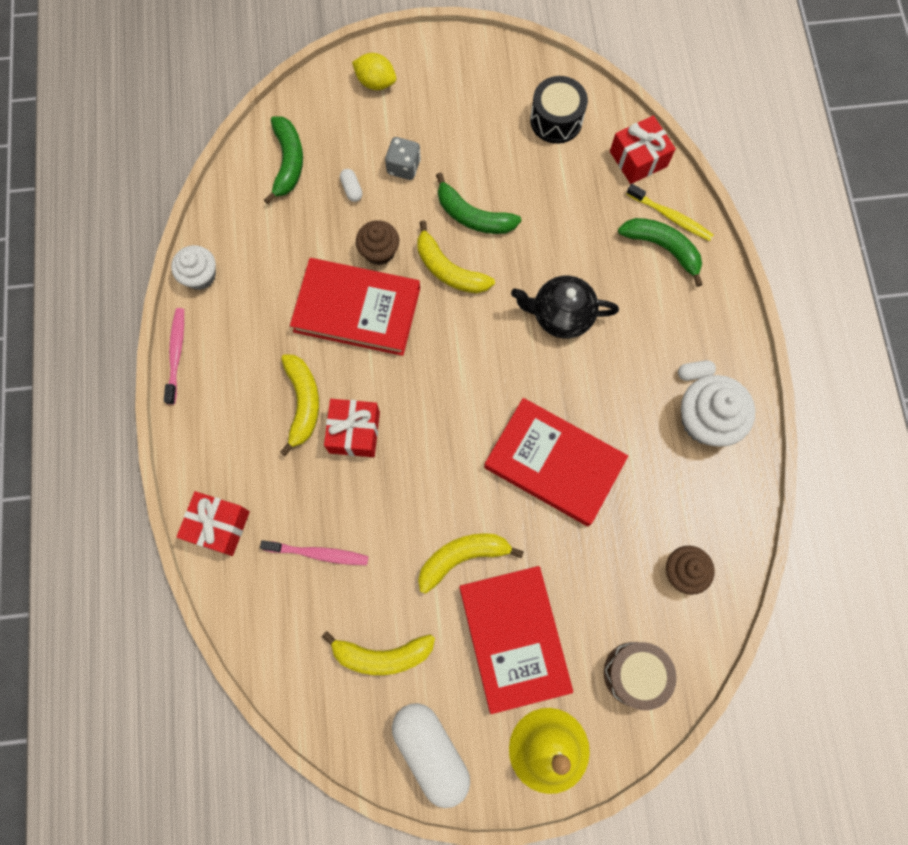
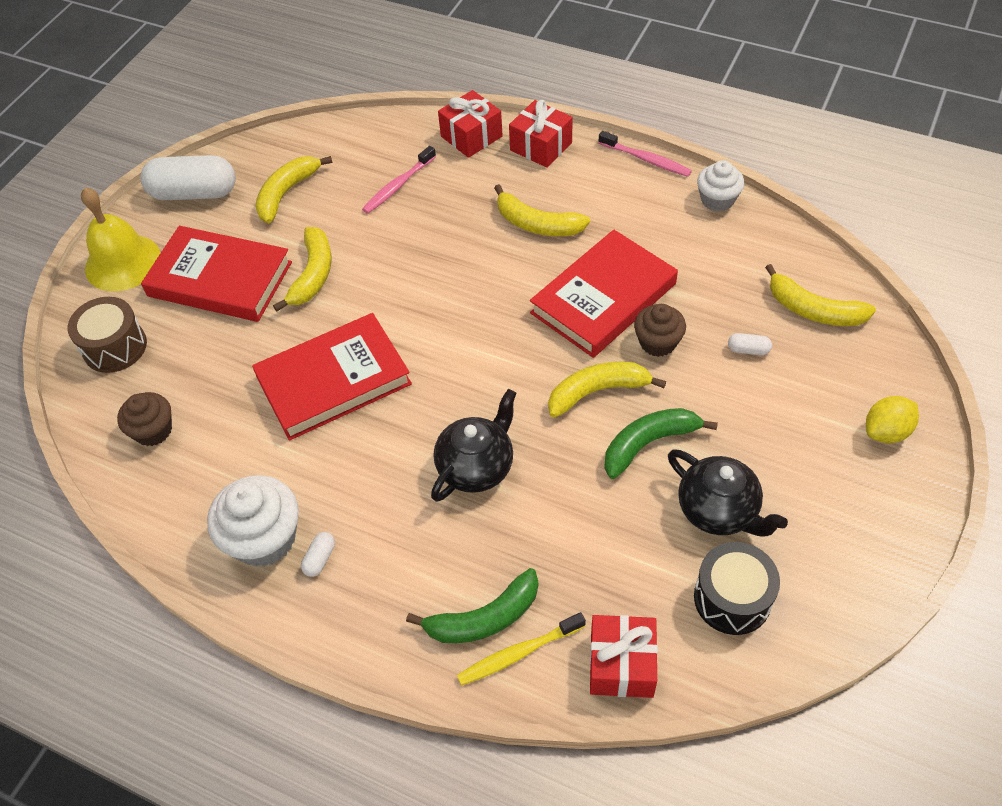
camera: 125 degrees right, 20 degrees down
green banana [264,116,303,204] -> yellow banana [765,264,876,326]
red gift [324,399,380,457] -> red gift moved to [509,100,573,168]
grey dice [385,137,421,180] -> none
none -> black teapot [668,449,788,537]

